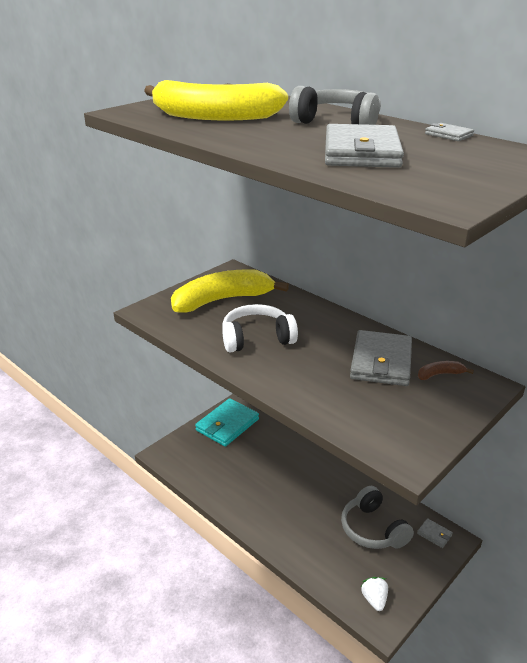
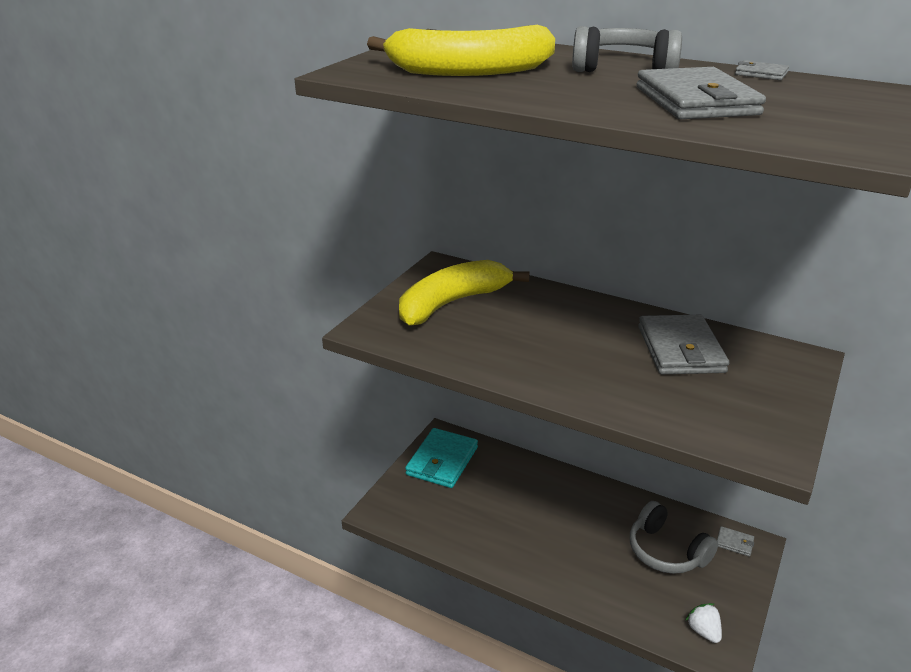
camera: 15 degrees left, 0 degrees up
white headphones [222,304,298,353] -> none
brown banana [418,361,474,380] -> none

